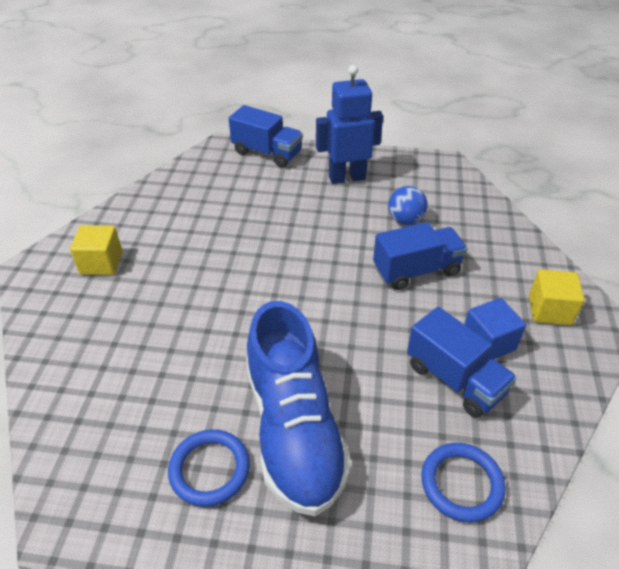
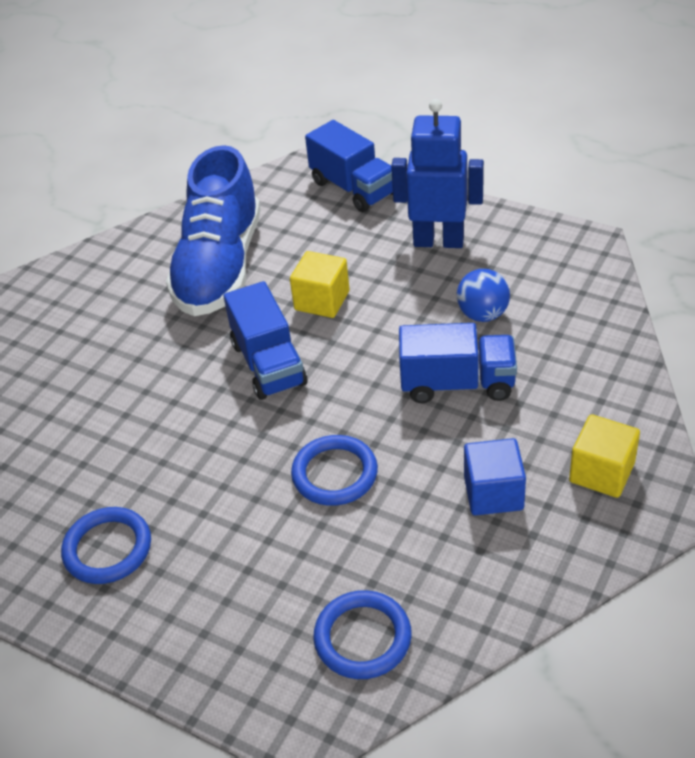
camera: 25 degrees right, 0 degrees up
yellow cube [70,225,122,275] -> yellow cube moved to [290,251,350,318]
blue shoe [246,301,351,516] -> blue shoe moved to [166,145,261,316]
blue truck [407,307,517,418] -> blue truck moved to [224,281,308,400]
none -> blue ring [291,435,378,506]

